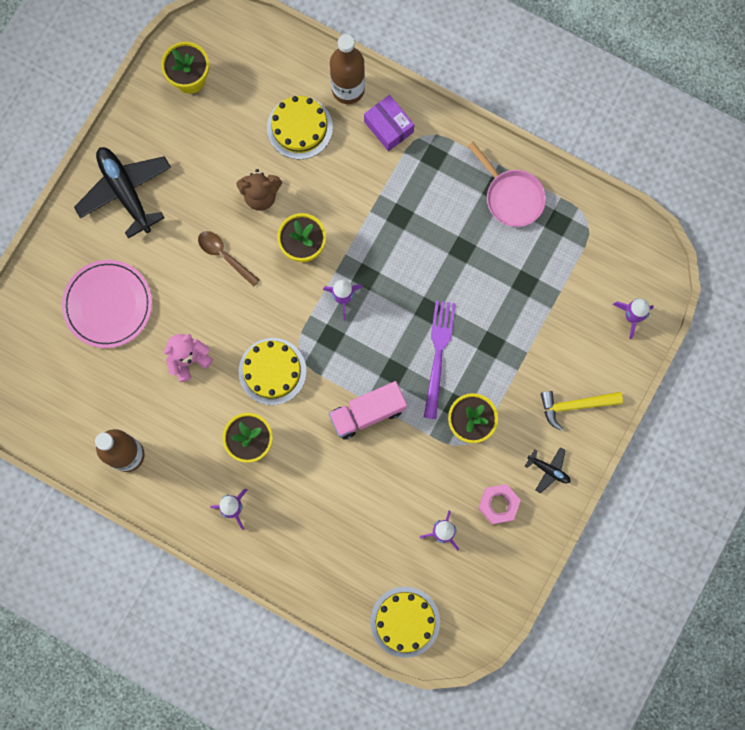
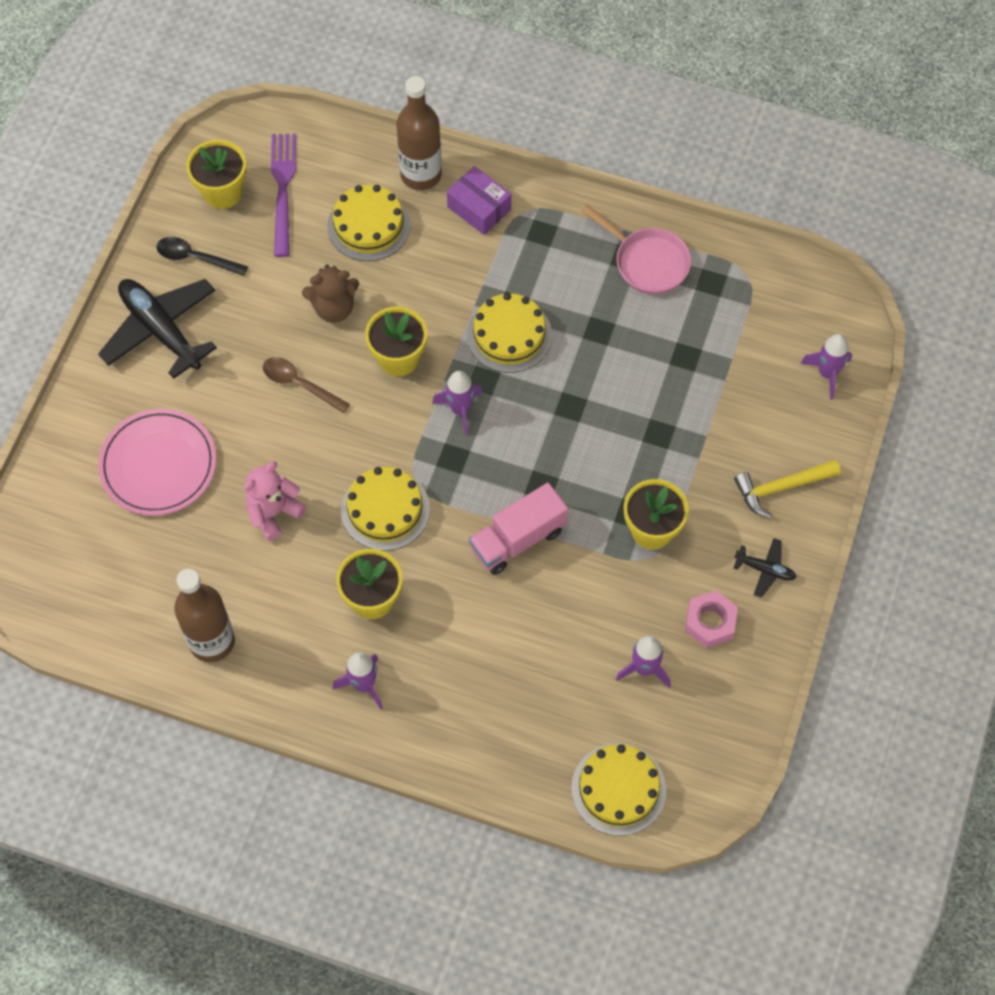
camera: 10 degrees left, 15 degrees down
purple fork [424,301,456,419] -> purple fork moved to [271,133,296,257]
none -> black spoon [156,237,248,276]
none -> yellow cake [467,293,552,373]

